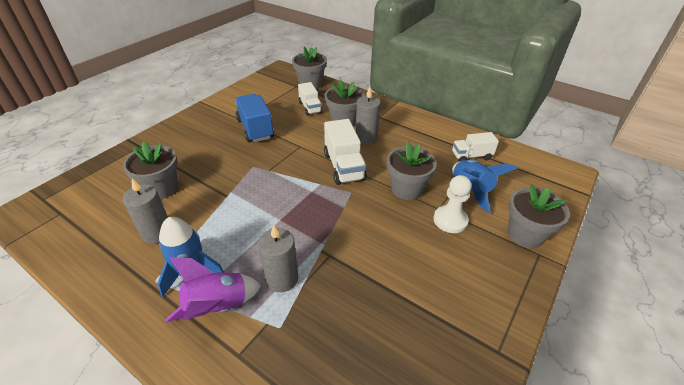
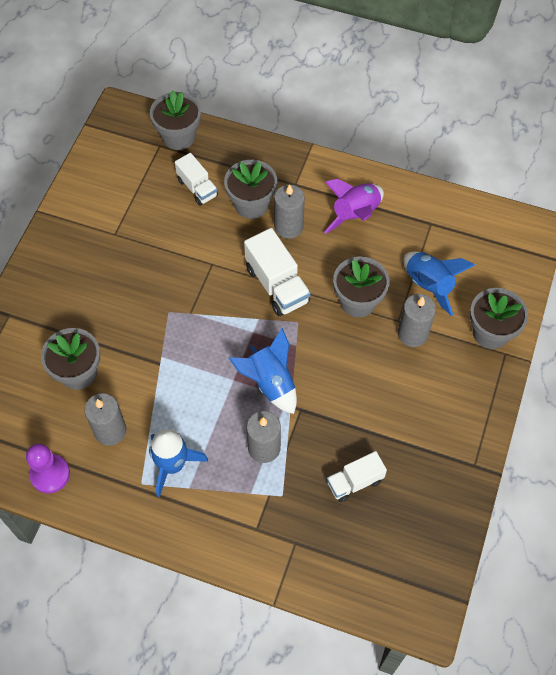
camera: 15 degrees left, 20 degrees up
purple rocket [165,257,261,322] -> purple rocket moved to [324,179,384,234]
blue truck [235,94,274,142] -> none
white pawn [434,175,472,233] -> grey candle [398,294,436,347]
white truck [452,132,499,161] -> white truck moved to [327,451,387,502]
none -> purple pawn [26,444,70,494]
none -> blue rocket [229,328,297,414]

